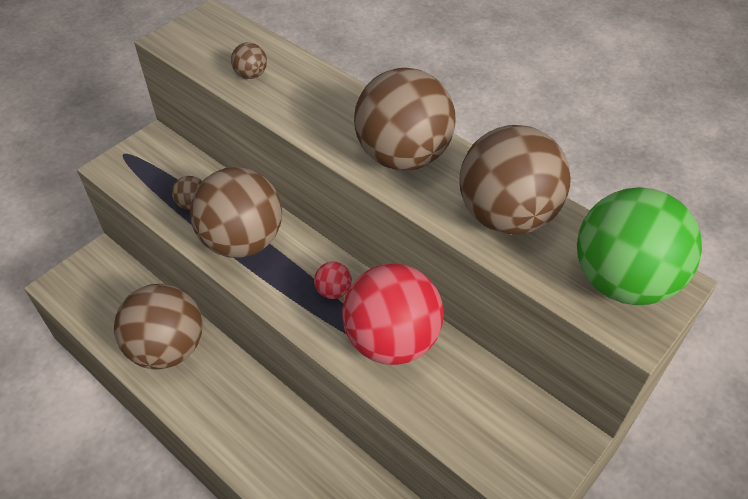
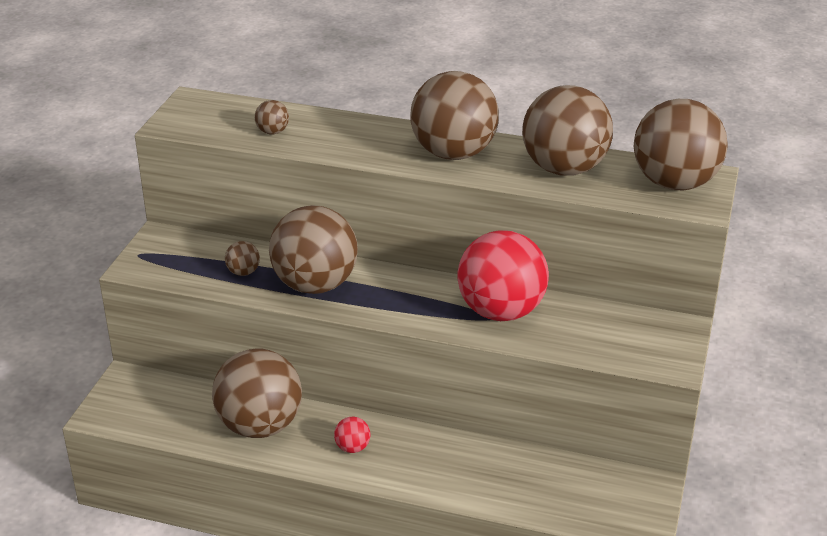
camera: 25 degrees left, 15 degrees down
red ball [314,262,352,299] -> red ball moved to [334,417,370,453]
green ball [577,187,702,305] -> brown ball [634,99,728,190]

